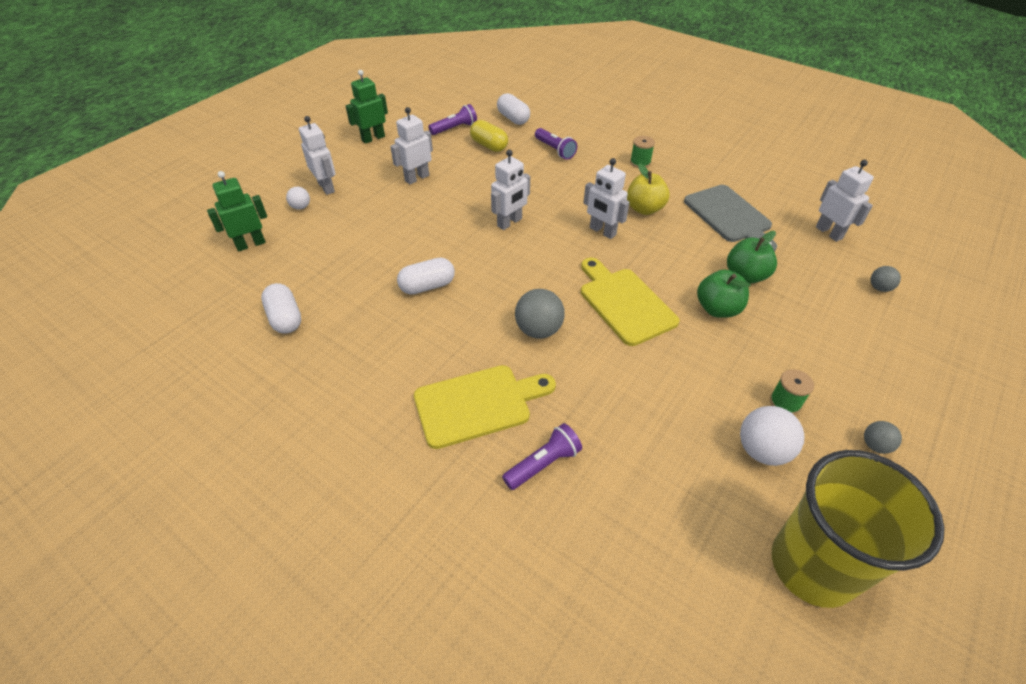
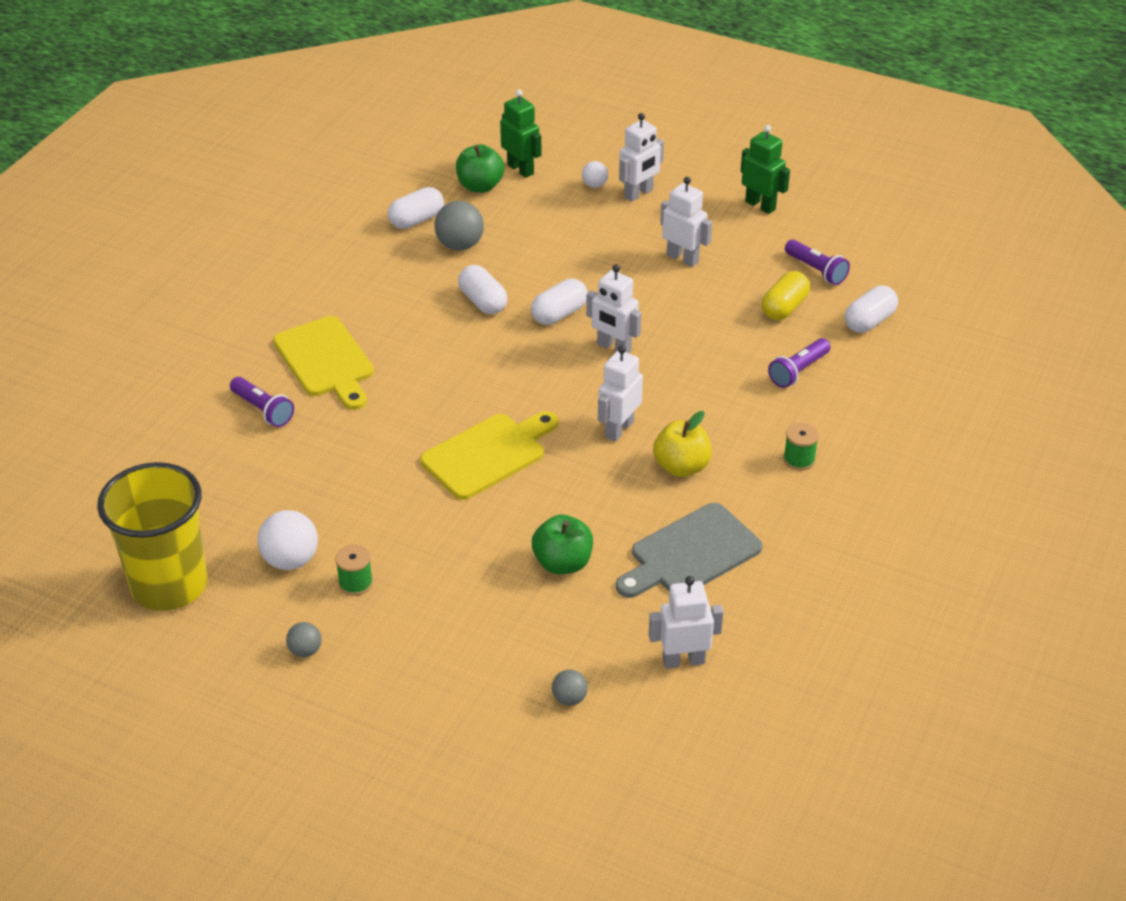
camera: 80 degrees right, 5 degrees down
grey ball [515,289,565,339] -> grey ball moved to [434,201,484,251]
green apple [697,270,751,318] -> green apple moved to [456,144,505,193]
white robot [816,160,874,242] -> white robot turned 150 degrees counterclockwise [649,576,723,669]
none -> white capsule [531,279,588,325]

